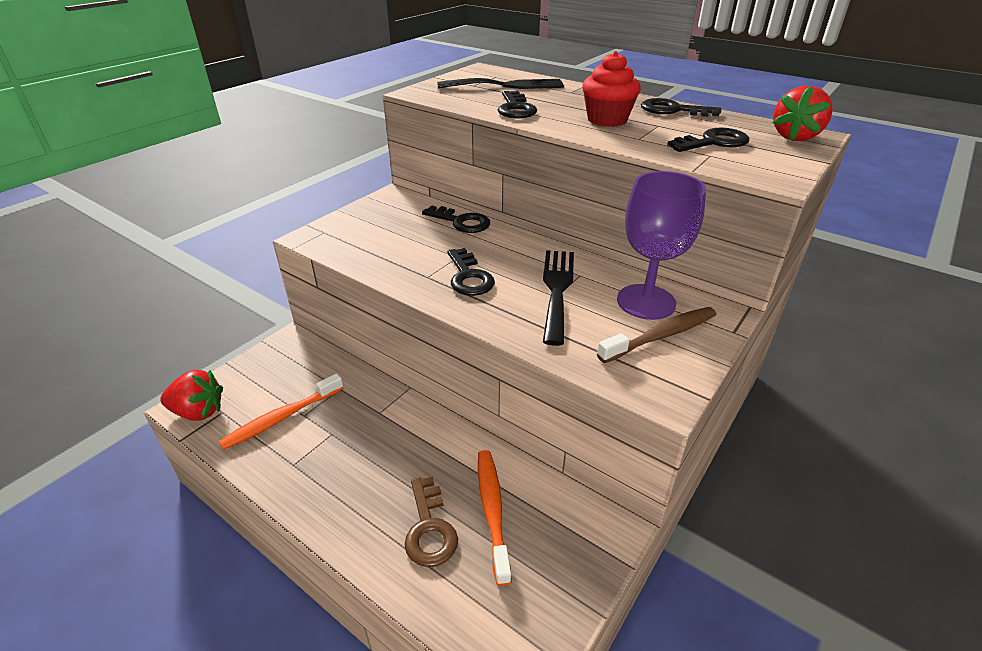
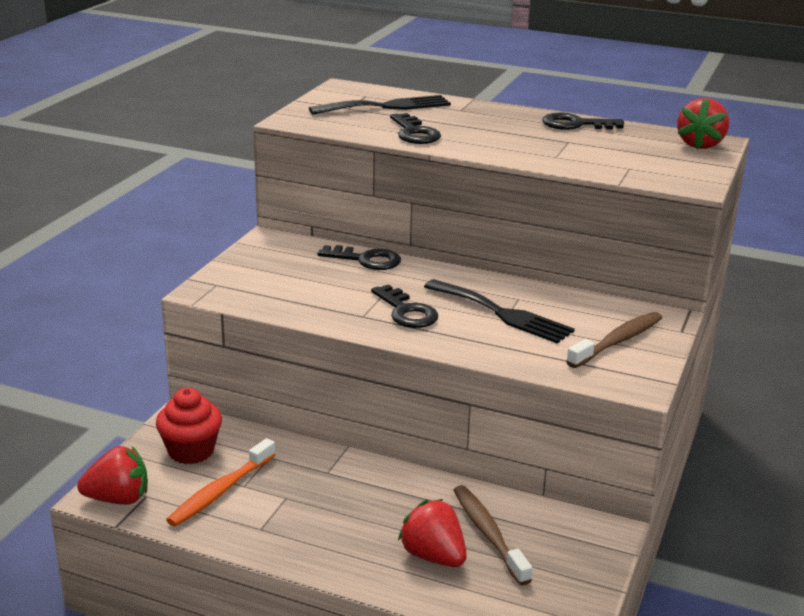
camera: 15 degrees left, 10 degrees down
brown key [404,477,458,567] -> red strawberry [398,499,467,567]
orange toothbrush [478,450,512,586] -> brown toothbrush [453,485,532,585]
black fork [543,250,574,346] -> black fork turned 135 degrees clockwise [424,279,575,344]
red cupcake [582,51,641,127] -> red cupcake moved to [156,388,222,464]
purple goblet [617,171,706,320] -> none
black key [667,127,749,152] -> none

